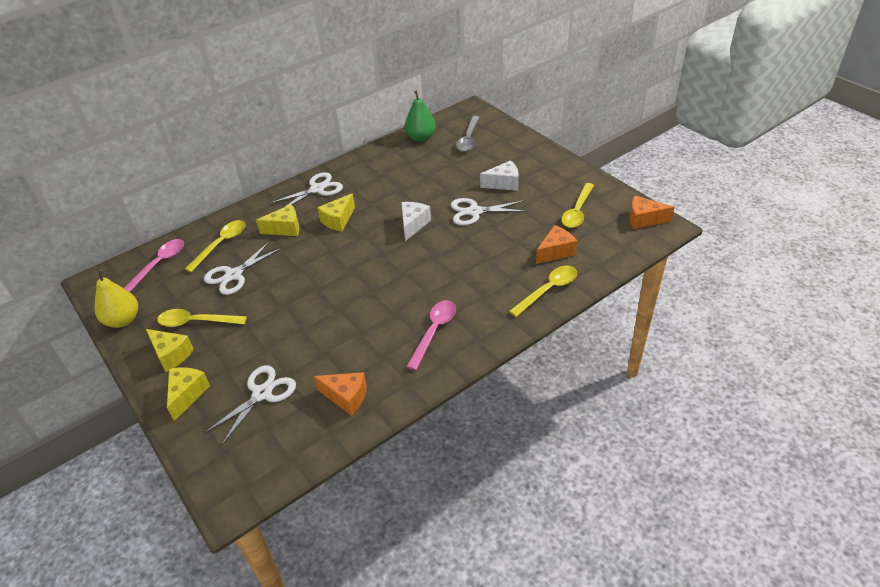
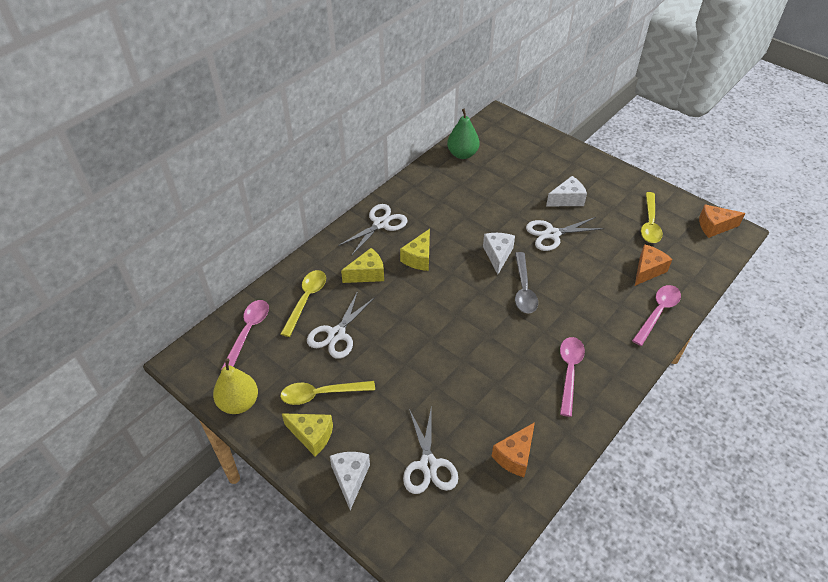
camera: 15 degrees left, 5 degrees up
yellow cheese [167,367,210,421] -> white cheese [330,452,370,510]
white scissors [204,365,296,445] -> white scissors turned 150 degrees clockwise [403,409,458,494]
orange cheese [314,372,367,416] -> orange cheese turned 120 degrees clockwise [492,422,535,477]
grey spoon [456,116,480,152] -> grey spoon moved to [515,252,538,313]
yellow spoon [509,265,577,317] -> pink spoon [632,285,681,346]

